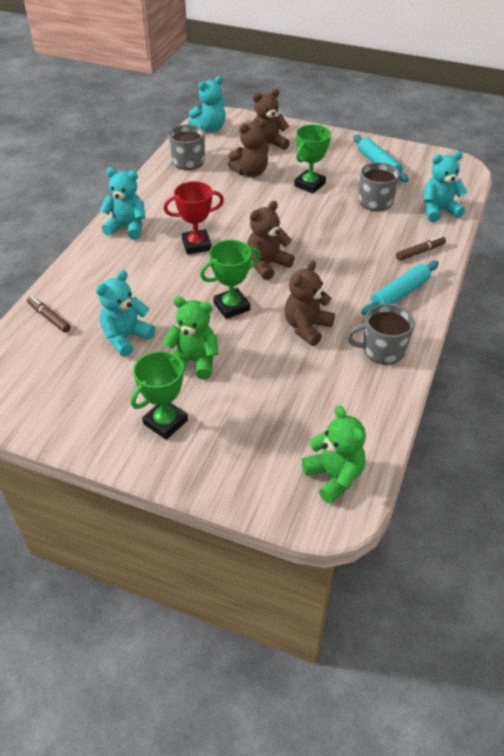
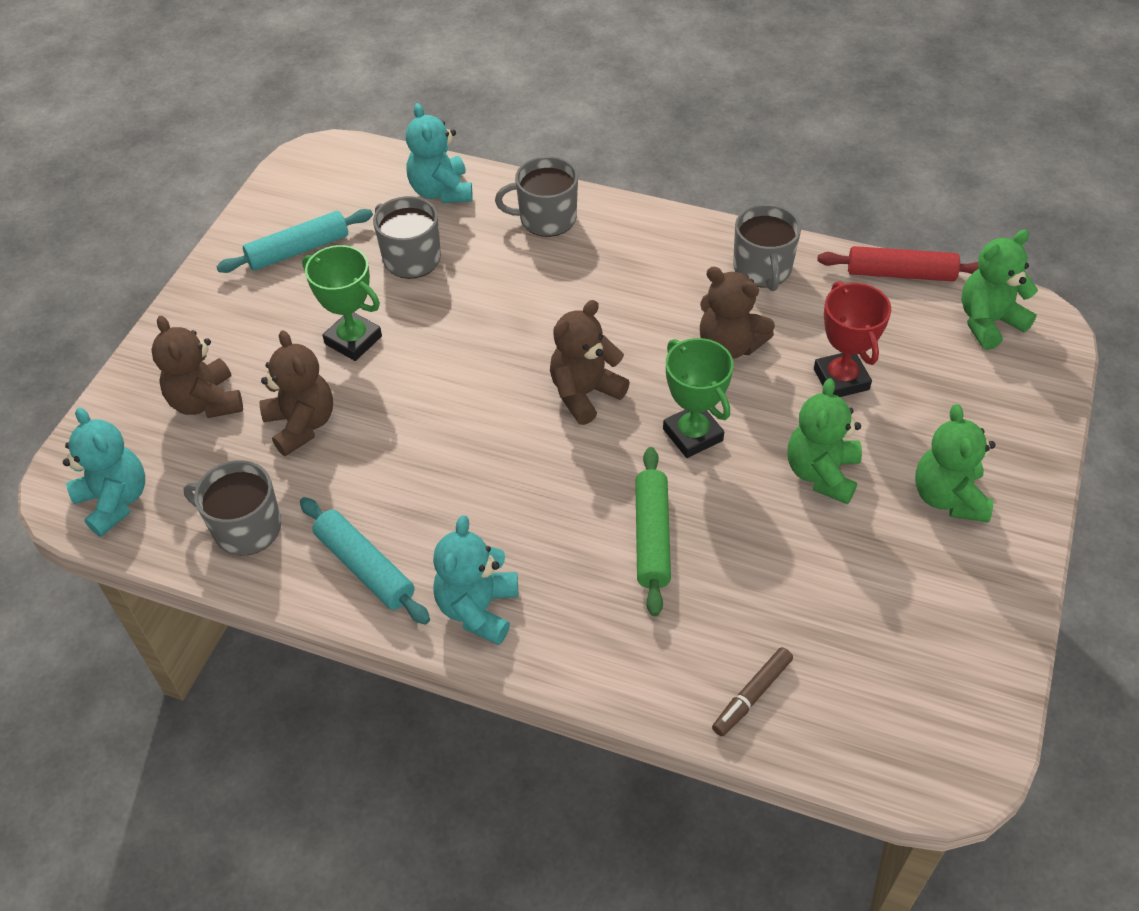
camera: 90 degrees left, 5 degrees up
turquoise teddy bear [96,270,156,357] -> none
green trophy [131,351,188,440] -> green teddy bear [915,404,995,522]
red trophy [164,181,224,254] -> red trophy moved to [814,281,892,397]
brown teddy bear [247,201,295,280] -> brown teddy bear turned 90 degrees clockwise [550,300,630,425]
turquoise rolling pin [361,261,439,315] -> turquoise rolling pin moved to [300,497,430,625]
brown marker [396,236,446,261] -> grey mug [495,156,578,237]
none -> green rolling pin [635,447,671,616]
none -> red rolling pin [817,246,979,282]

